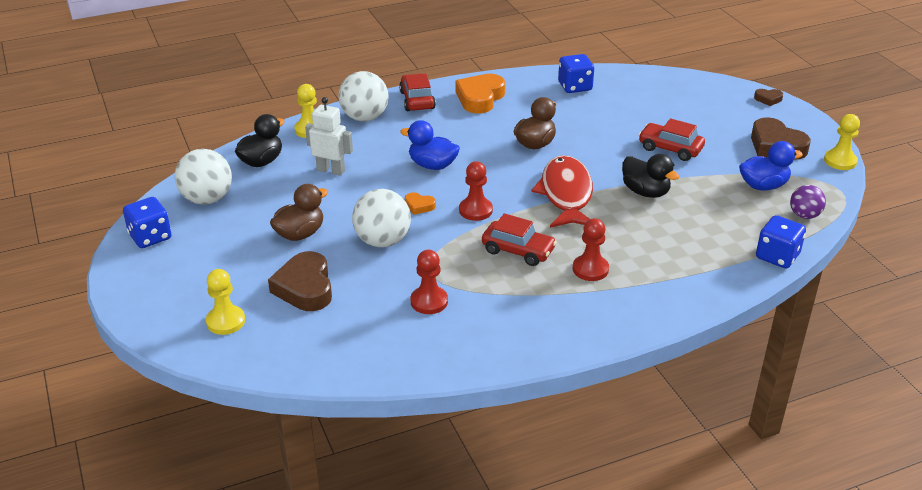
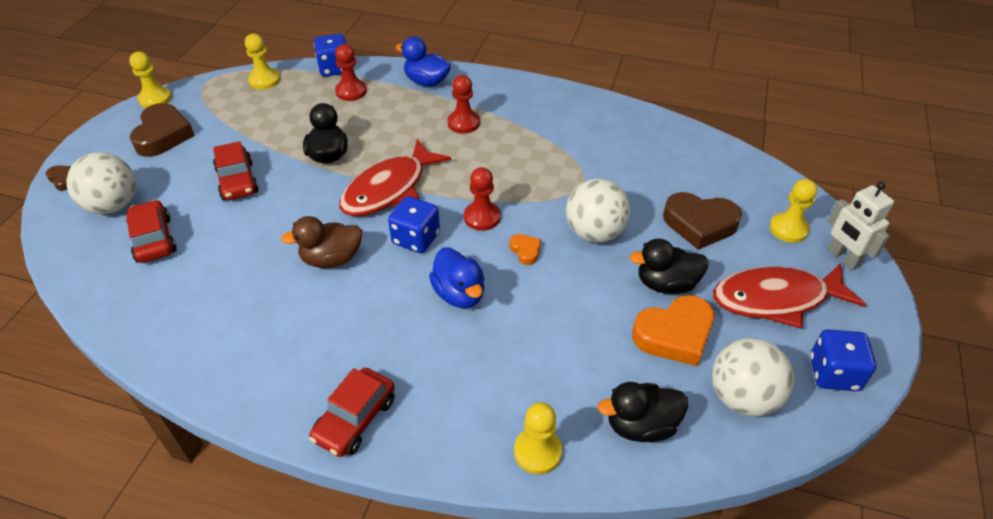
camera: 140 degrees left, 10 degrees up
brown heart [268,251,332,311] -> brown heart turned 75 degrees clockwise [663,192,742,250]
brown duck [270,184,328,241] -> black duck [630,239,709,294]
white robot [305,97,353,176] -> white robot moved to [828,181,894,270]
white ball [339,71,388,121] -> white ball moved to [66,152,136,214]
red pawn [410,250,448,314] -> red pawn moved to [335,44,367,101]
orange heart [456,74,505,114] -> orange heart moved to [632,295,715,366]
red car [482,213,557,266] -> red car moved to [126,200,177,263]
blue dice [558,54,594,93] -> blue dice moved to [388,196,440,253]
blue duck [739,141,803,191] -> blue duck moved to [395,37,451,87]
purple ball [790,185,826,219] -> yellow pawn [245,34,280,90]
none -> red fish [713,263,866,329]

